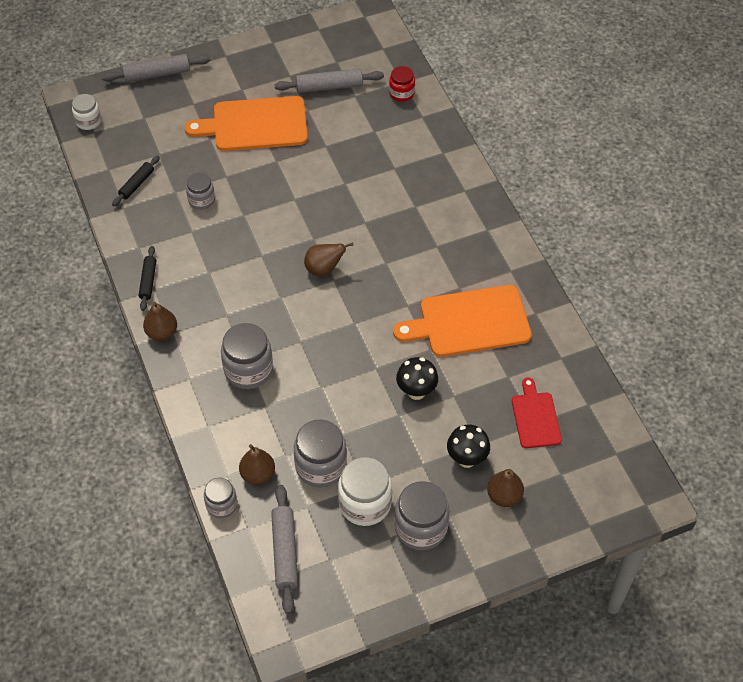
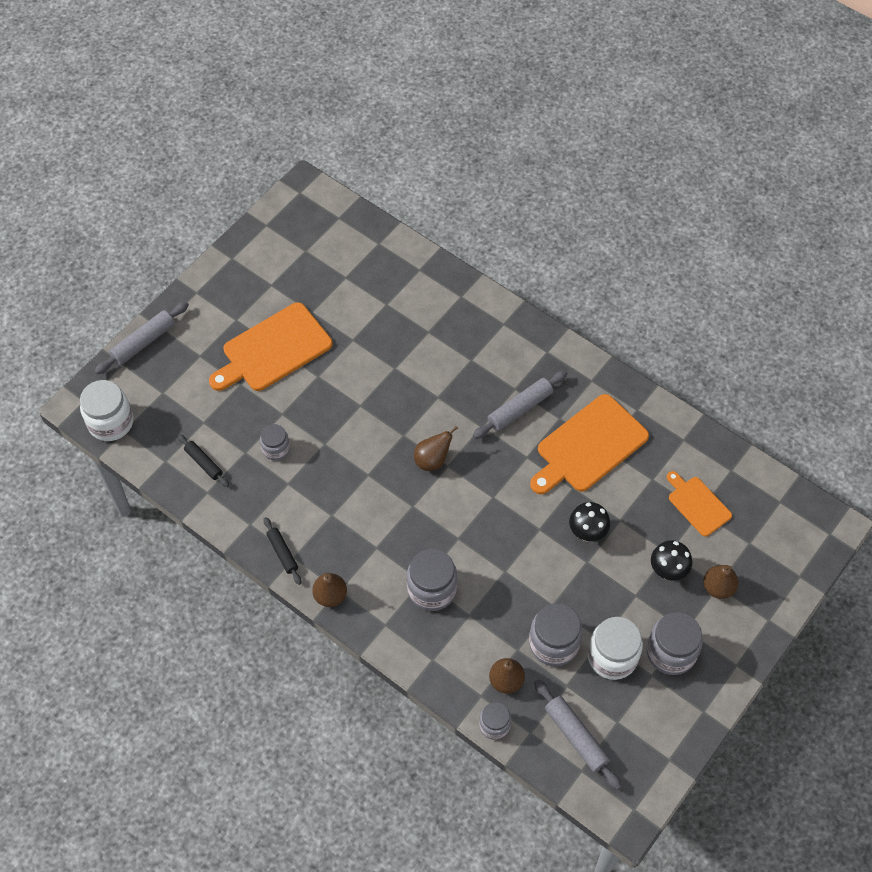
camera: 30 degrees left, 5 degrees up
white jar [72,94,101,130] -> white jar [80,380,133,441], size x1.67
black rolling pin [112,156,160,206] -> black rolling pin turned 45 degrees counterclockwise [177,434,229,487]
grey rolling pin [275,69,384,93] -> grey rolling pin moved to [473,371,567,439]
red jar [389,66,415,102] -> none
red cutting board [512,378,562,448] -> orange cutting board [667,471,732,537]

